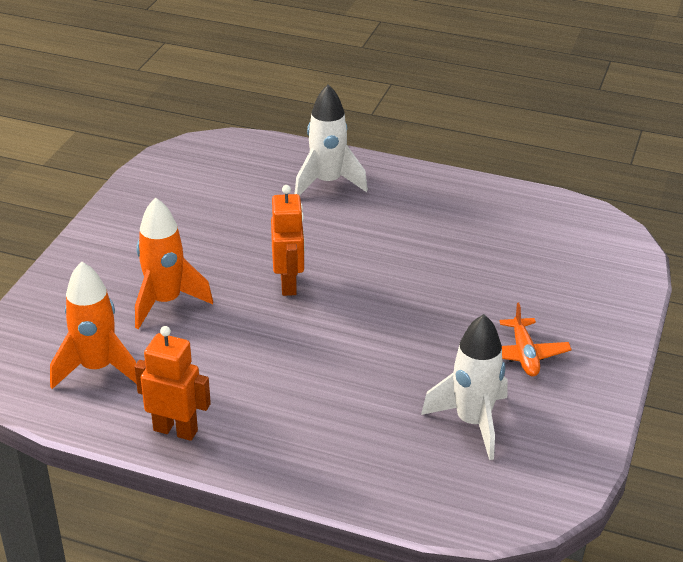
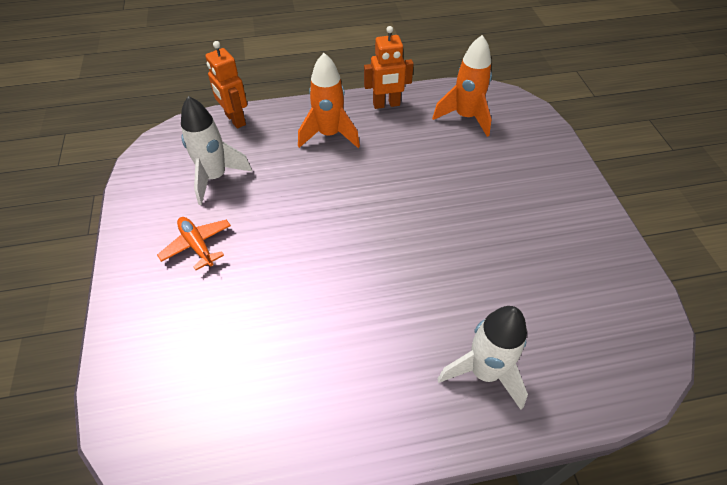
camera: 150 degrees right, 15 degrees up
orange rocket [135,197,213,329] -> orange rocket moved to [298,53,360,148]
orange robot [271,185,305,296] -> orange robot moved to [205,41,247,128]

